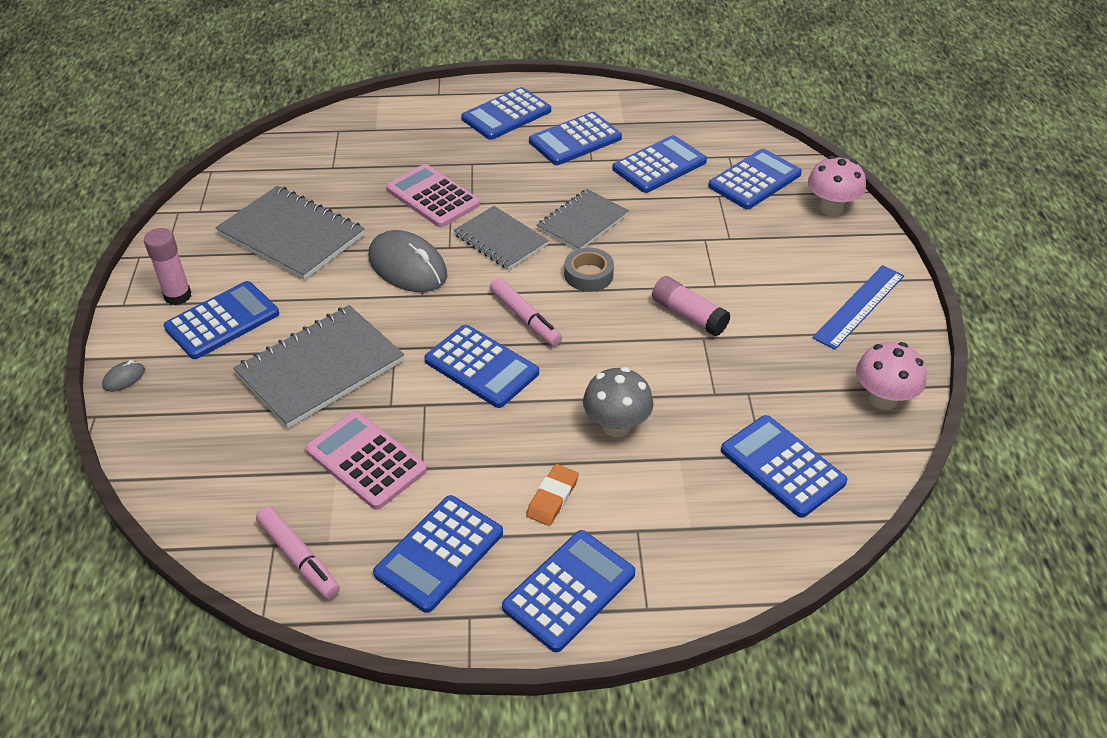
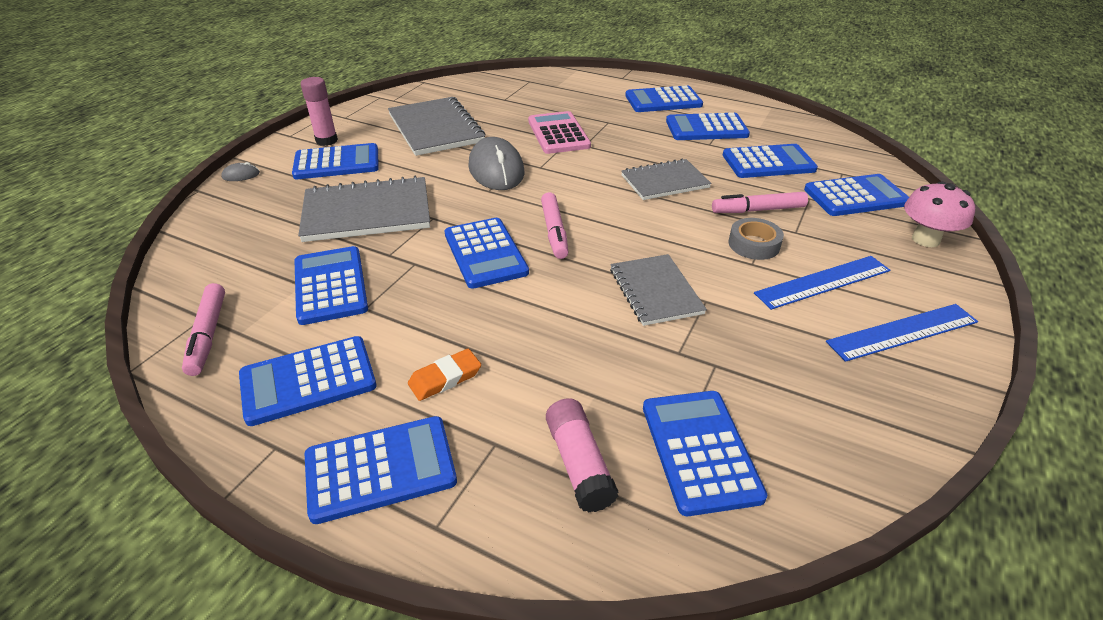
camera: 30 degrees right, 5 degrees down
pink calculator [305,411,427,510] -> blue calculator [294,246,368,325]
grey notebook [453,206,549,270] -> grey notebook moved to [610,254,707,326]
grey tape [564,248,614,292] -> grey tape moved to [729,218,784,260]
grey mushroom [583,367,654,437] -> none
pink glue stick [652,276,731,337] -> pink glue stick moved to [546,398,619,513]
pink mushroom [856,342,927,410] -> none
none -> pink marker [712,192,808,213]
none -> blue ruler [754,256,890,310]

